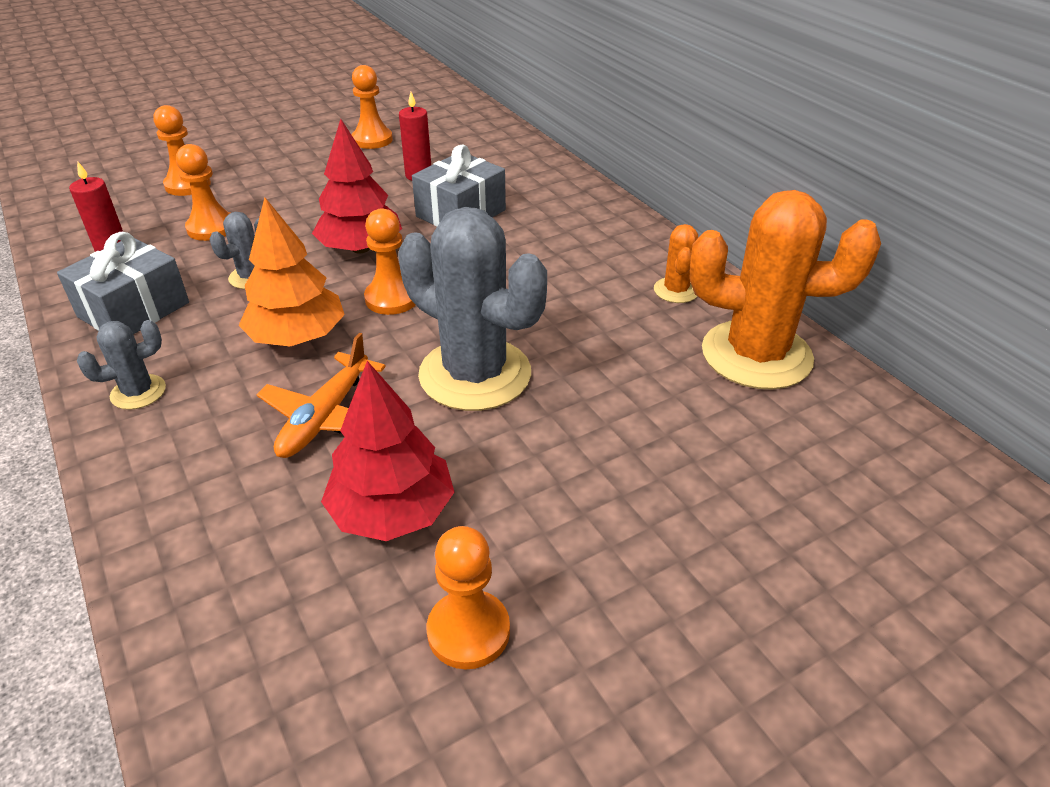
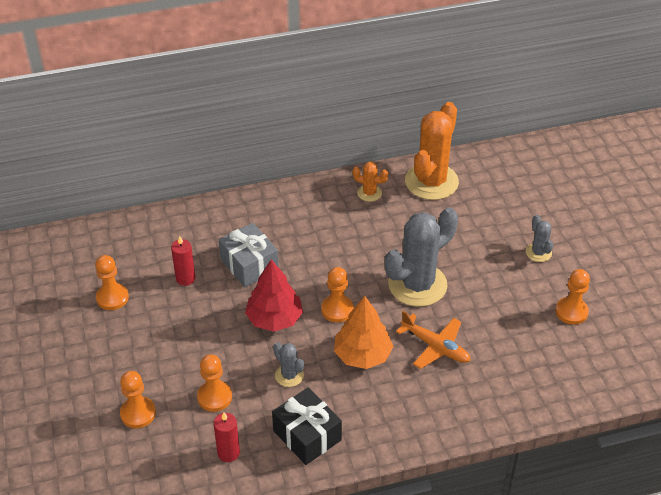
camera: 75 degrees left, 5 degrees up
grey gift [57,232,189,334] -> black gift [272,387,342,465]
grey cactus [77,320,166,410] -> grey cactus moved to [526,215,553,262]
red tree [321,361,454,541] -> none

